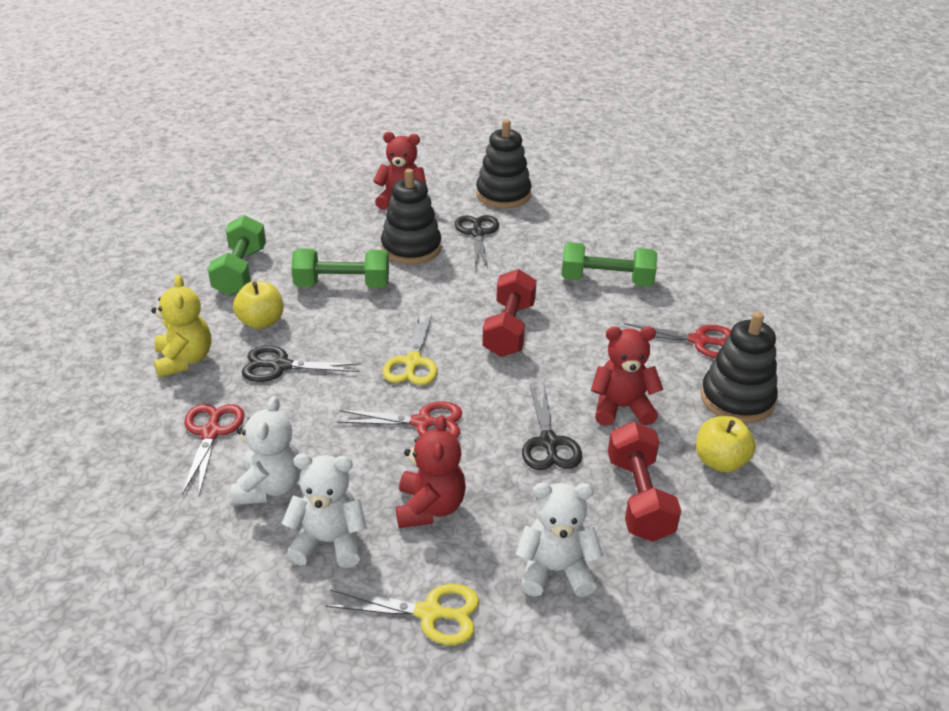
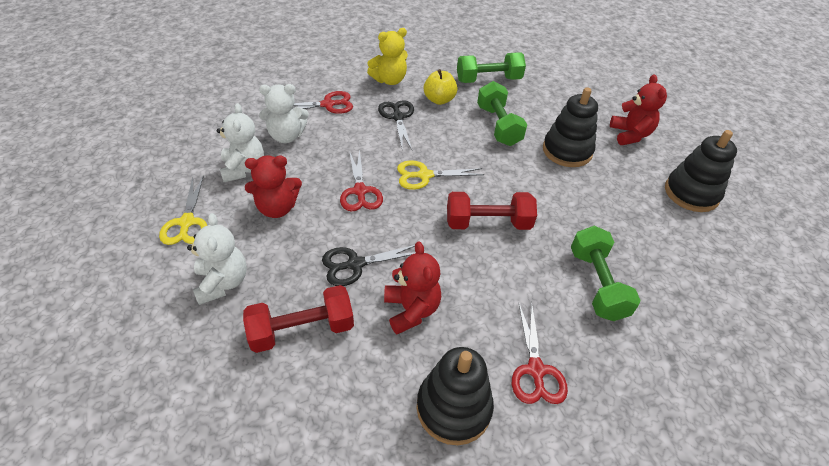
camera: 75 degrees right, 10 degrees up
black scissors [455,215,499,269] -> none
yellow apple [696,416,756,473] -> none

